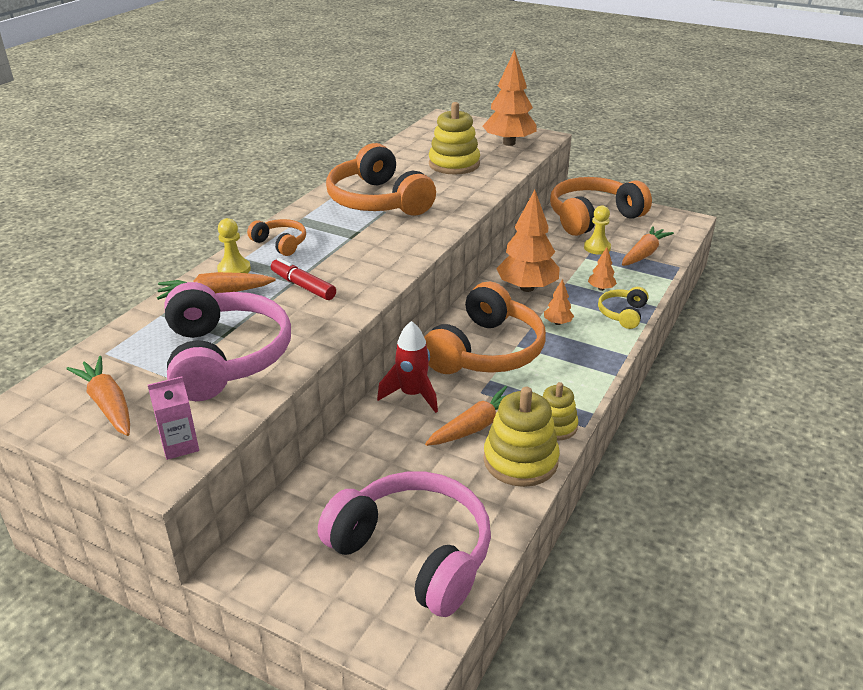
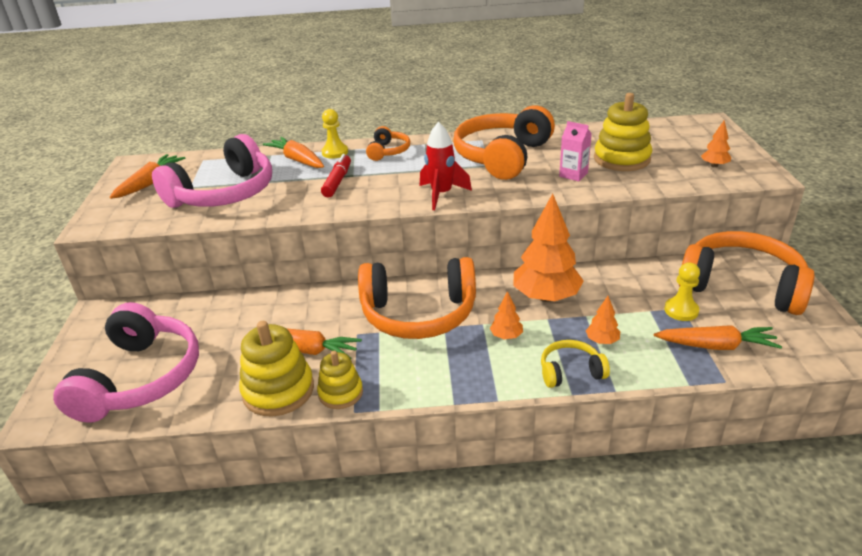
camera: 60 degrees right, 0 degrees up
pink carton [148,376,199,460] -> pink carton moved to [559,121,592,181]
red rocket [377,321,438,413] -> red rocket moved to [420,122,472,210]
orange tree [483,49,537,146] -> orange tree [701,120,731,167], size x0.45

